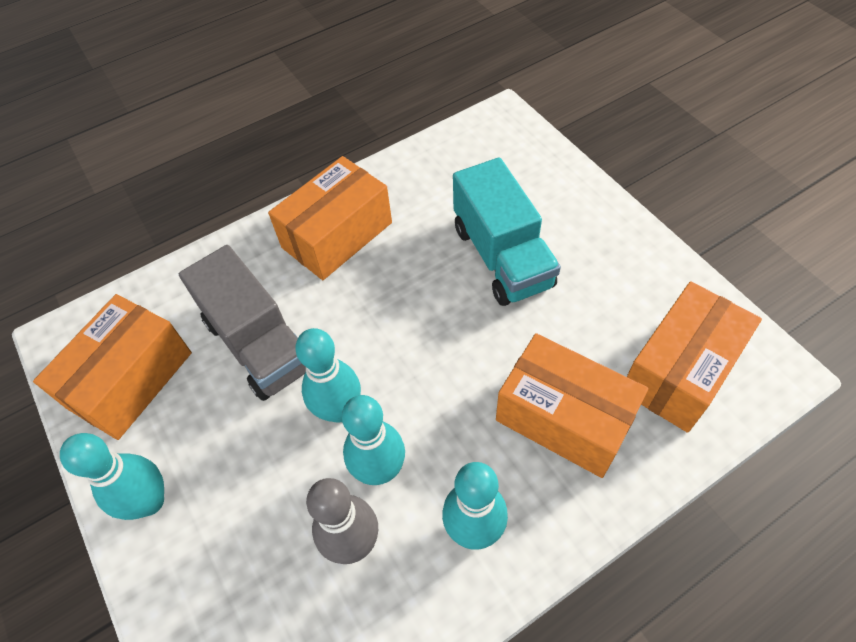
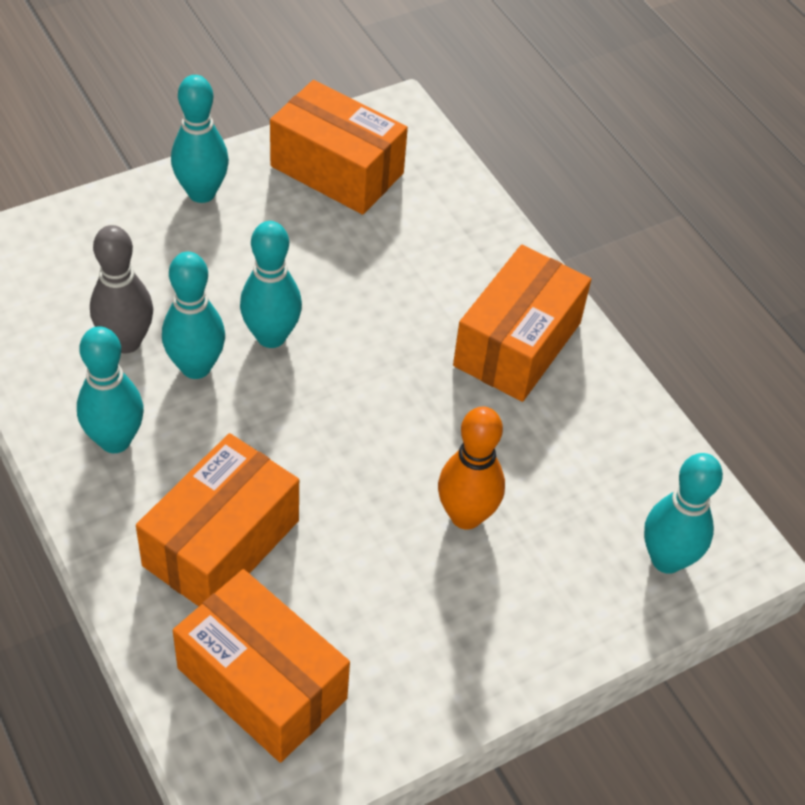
camera: 85 degrees right, 5 degrees down
grey truck [179,245,306,401] -> none
orange box [268,156,392,280] -> orange box turned 75 degrees clockwise [453,245,591,402]
turquoise truck [453,158,561,306] -> orange bowling pin [438,407,505,530]
none -> turquoise bowling pin [644,453,723,574]

